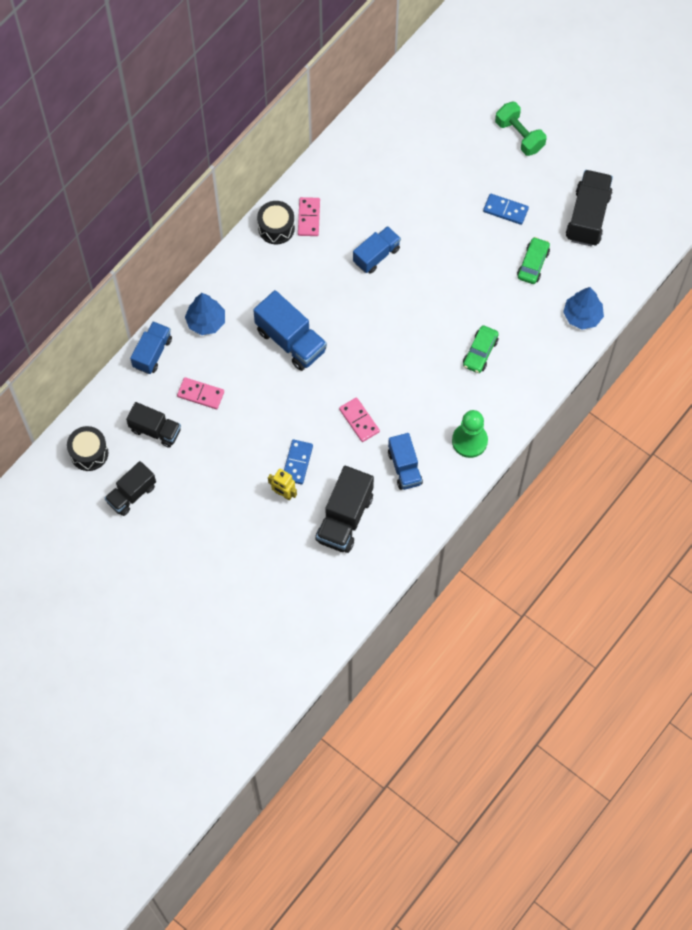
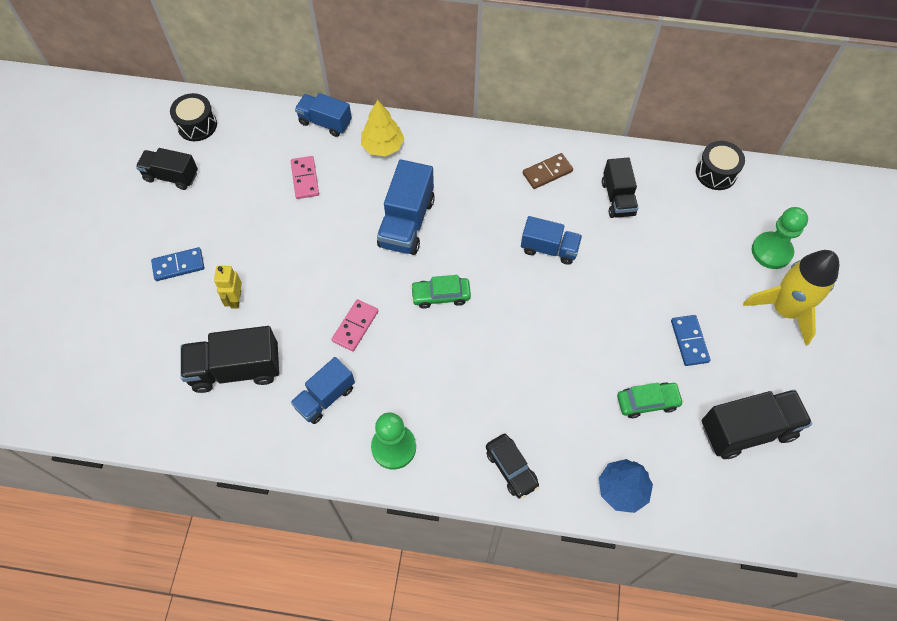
camera: 60 degrees right, 5 degrees down
black truck [126,402,181,448] -> black truck moved to [602,158,638,218]
blue truck [130,321,172,374] -> blue truck turned 150 degrees counterclockwise [295,93,352,137]
blue tree [185,293,225,335] -> yellow tree [361,100,404,156]
black drum [257,201,295,244] -> black drum moved to [696,141,745,190]
blue domino [284,439,313,484] -> blue domino moved to [151,247,204,281]
pink domino [298,197,320,236] -> brown domino [523,153,573,189]
green car [463,325,499,373] -> green car moved to [410,275,471,309]
green dumbbell [495,102,546,156] -> yellow rocket [743,250,839,346]
none -> black car [486,434,539,499]
none -> green pawn [752,207,808,269]

